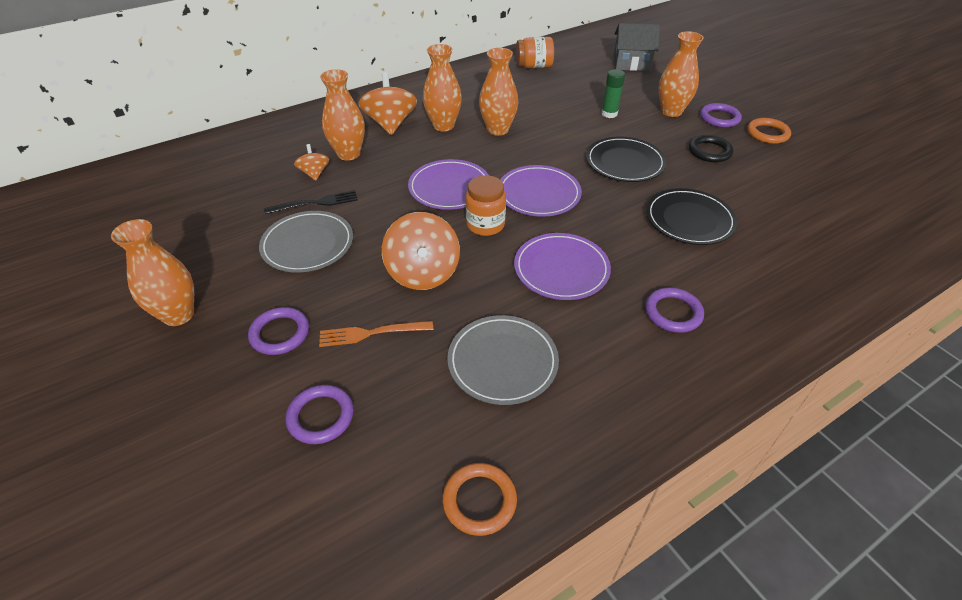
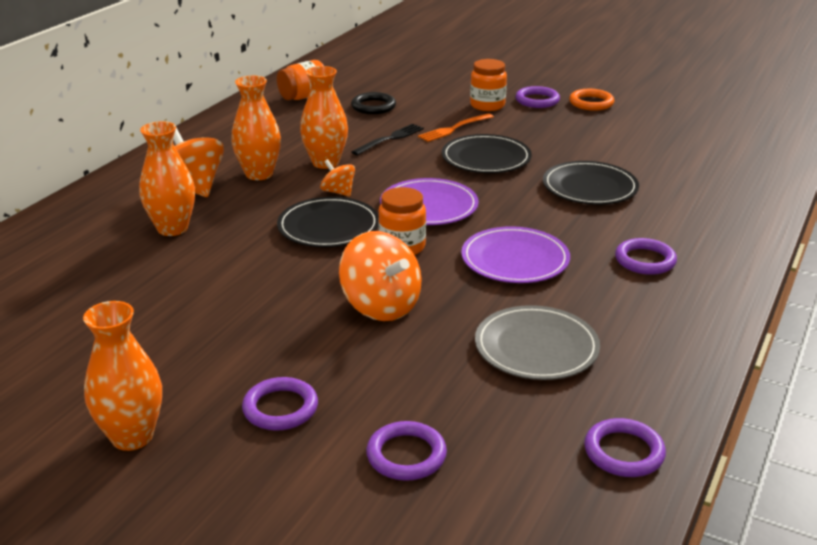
camera: 30 degrees left, 15 degrees down
grey plate [259,211,353,273] -> none
black fork [264,190,358,214] -> black fork moved to [351,124,424,155]
orange spinning top [294,144,329,181] -> orange spinning top moved to [320,159,355,196]
orange fork [319,321,433,347] -> orange fork moved to [418,113,494,142]
purple plate [408,159,489,210] -> black plate [277,197,379,247]
orange ring [442,463,517,536] -> purple ring [584,418,666,477]
green glue stick [601,69,625,118] -> none
grey house [613,23,660,71] -> none
orange vase [659,31,704,117] -> orange jar [470,59,507,111]
black ring [689,135,733,162] -> black ring moved to [351,92,396,114]

